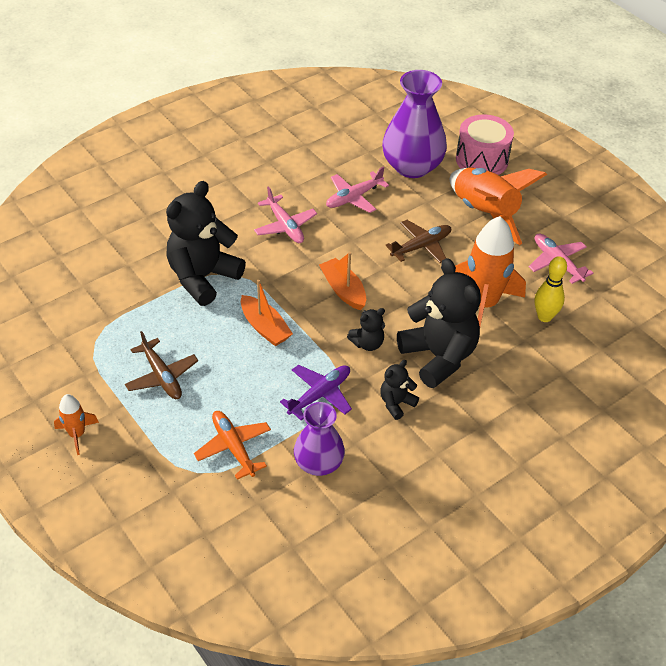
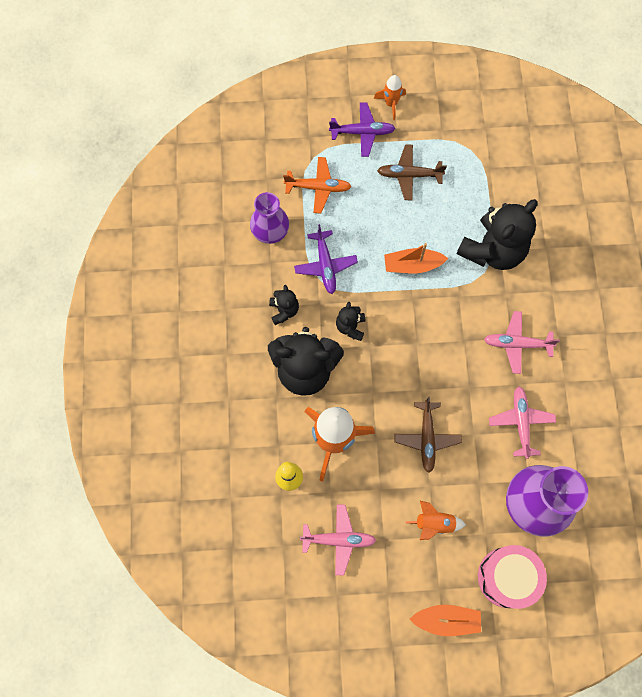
camera: 125 degrees right, 25 degrees up
black teddy bear [166,181,246,306] -> black teddy bear turned 60 degrees clockwise [456,199,538,270]
orange boat [319,252,366,310] -> orange boat moved to [410,605,481,636]
orange rocket [450,167,547,245] -> orange rocket [405,501,466,540], size x0.49
none -> purple plane [329,102,396,157]

